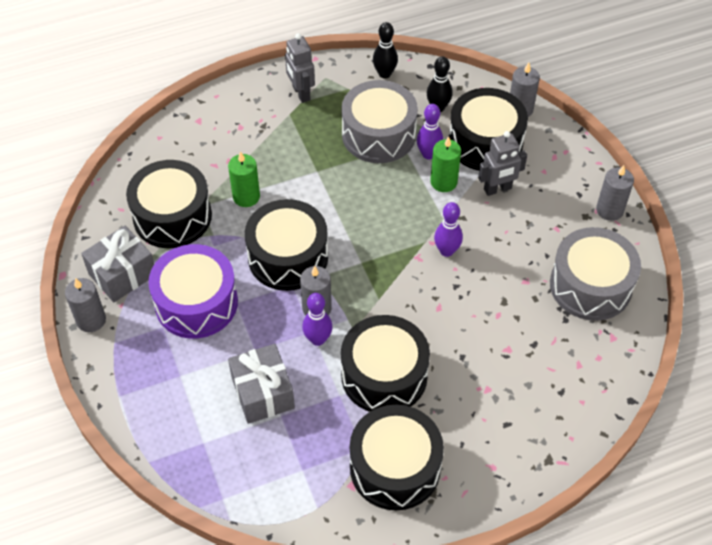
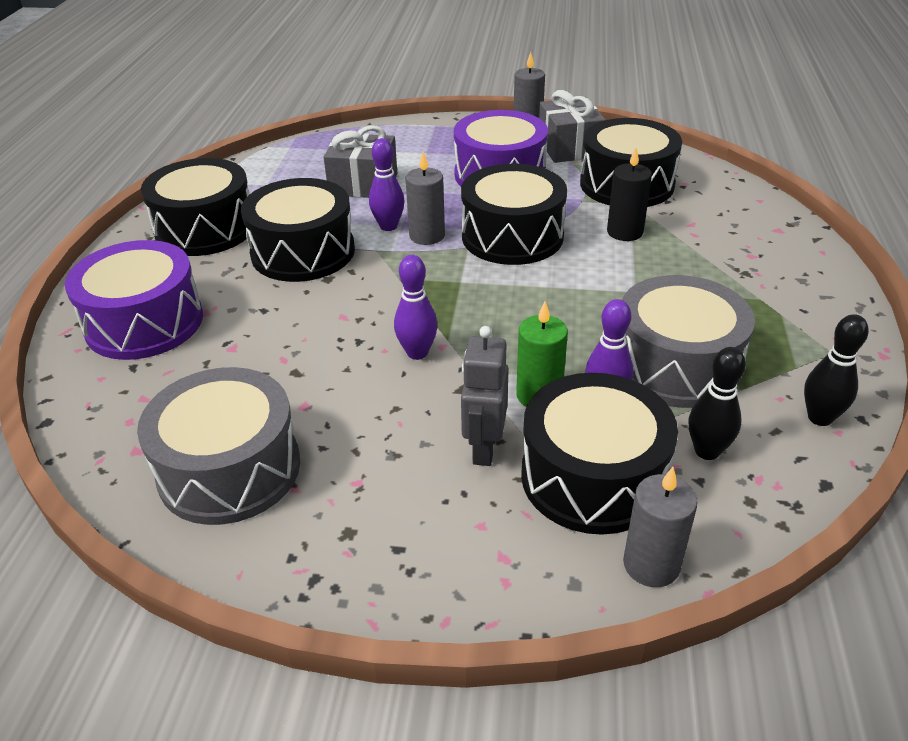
camera: 120 degrees right, 15 degrees down
green candle [228,151,260,207] -> black candle [607,148,652,241]
grey robot [285,33,315,103] -> none
grey candle [596,165,634,221] -> none
none -> purple drum [65,240,203,360]

